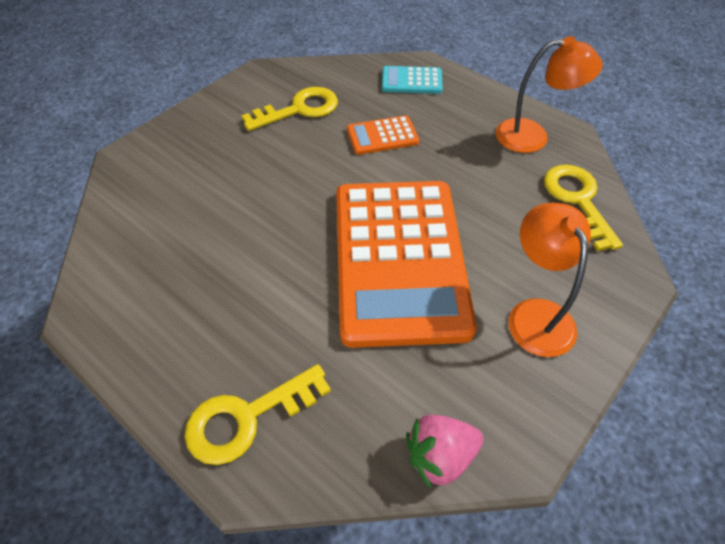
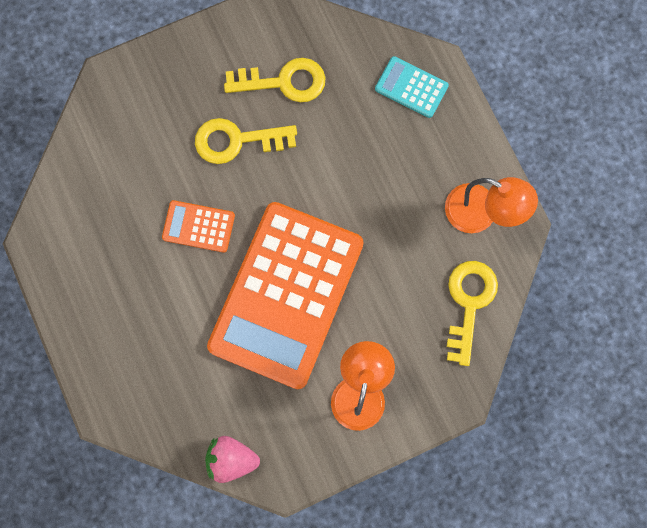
camera: 25 degrees right, 25 degrees up
yellow key [184,364,331,465] -> yellow key moved to [195,118,297,164]
orange calculator [347,115,419,155] -> orange calculator moved to [162,200,235,253]

